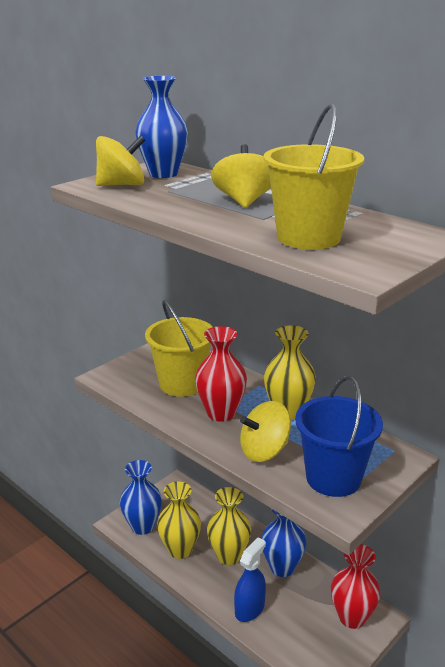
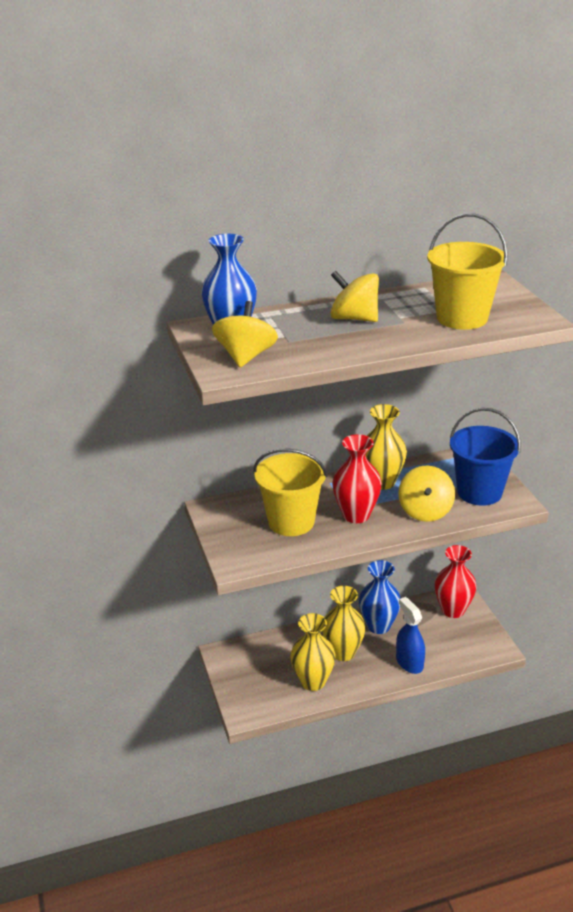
camera: 60 degrees left, 5 degrees up
blue vase [120,460,162,535] -> none

